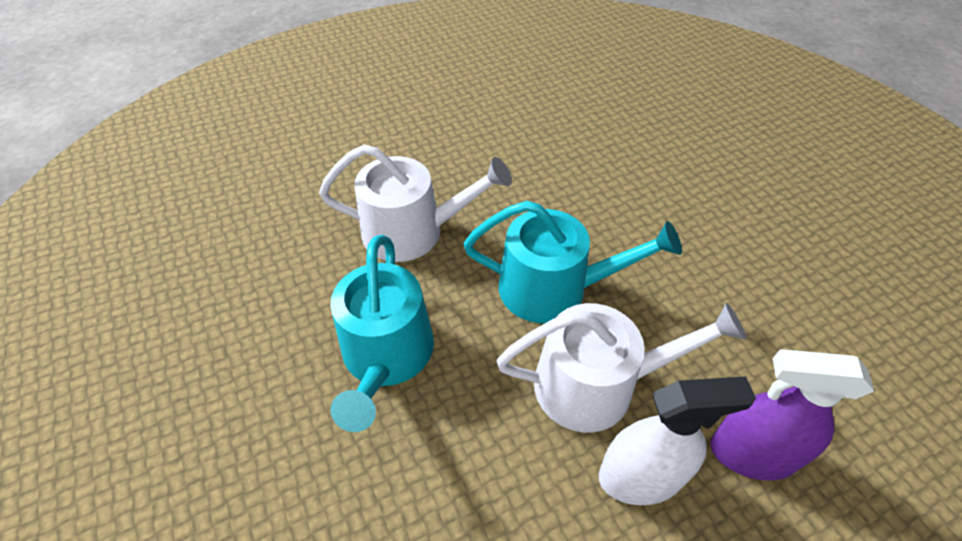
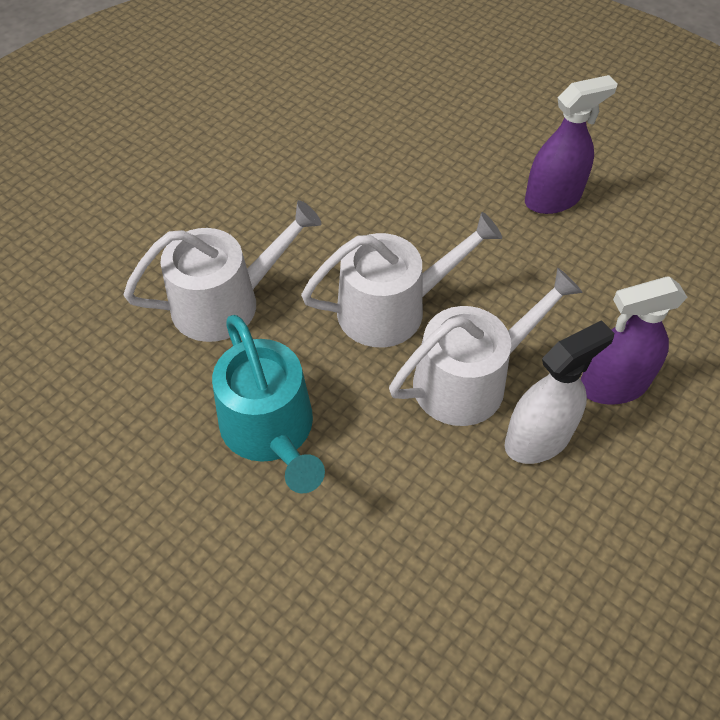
camera: 25 degrees left, 5 degrees up
turquoise watering can [463,201,682,323] -> white watering can [301,212,502,347]
none -> purple spray bottle [525,75,618,214]

